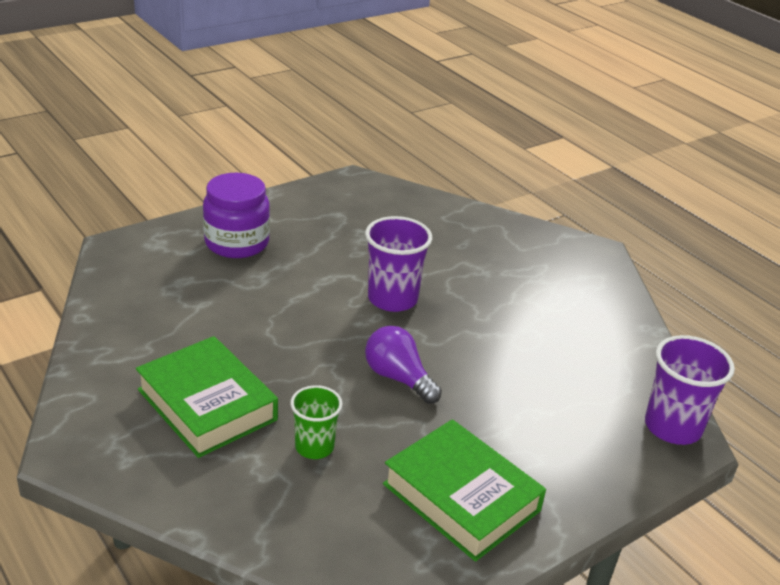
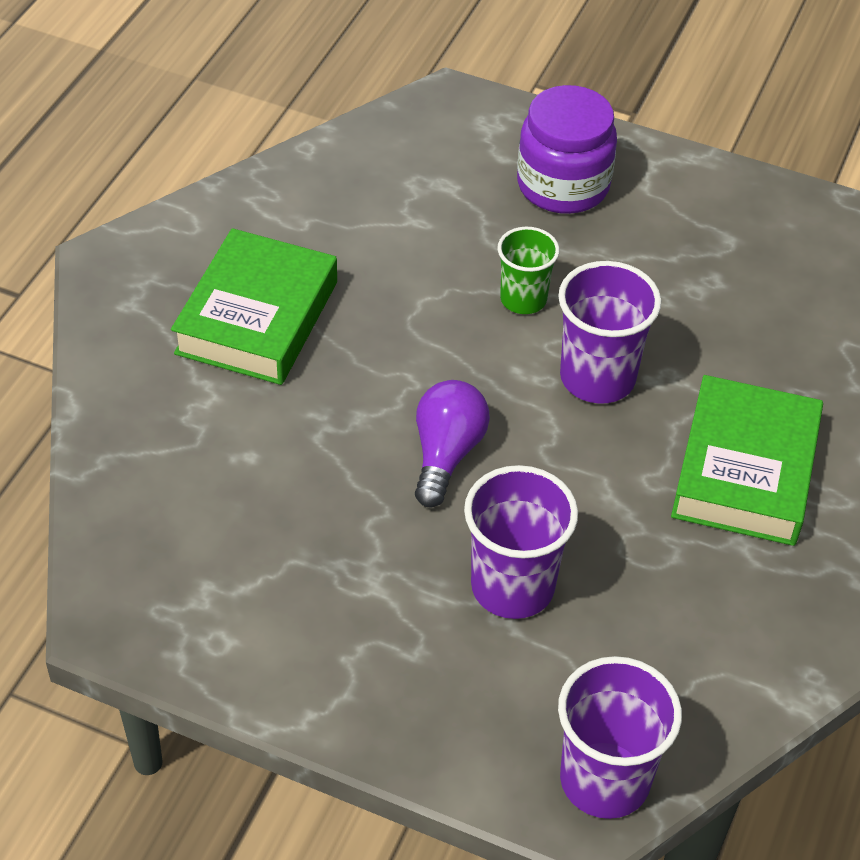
camera: 60 degrees right, 15 degrees up
green cup [290,385,342,459] -> green cup moved to [498,227,559,314]
green book [383,419,546,562] -> green book moved to [671,375,823,546]
none -> purple cup [464,465,578,619]

